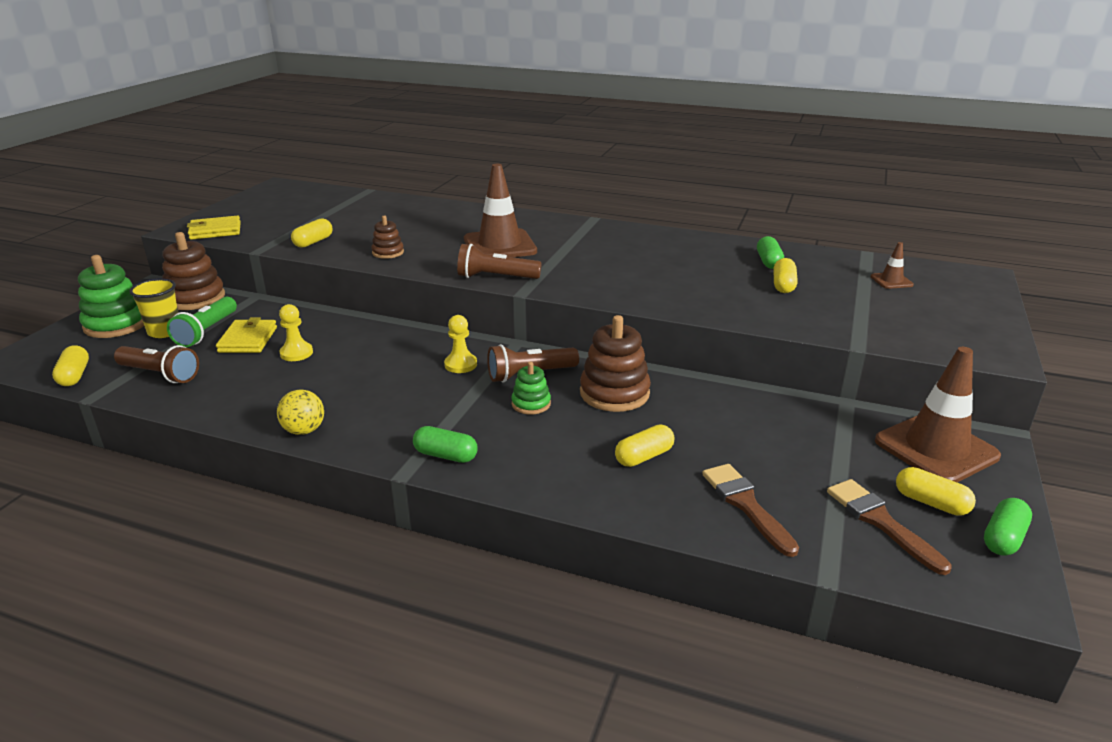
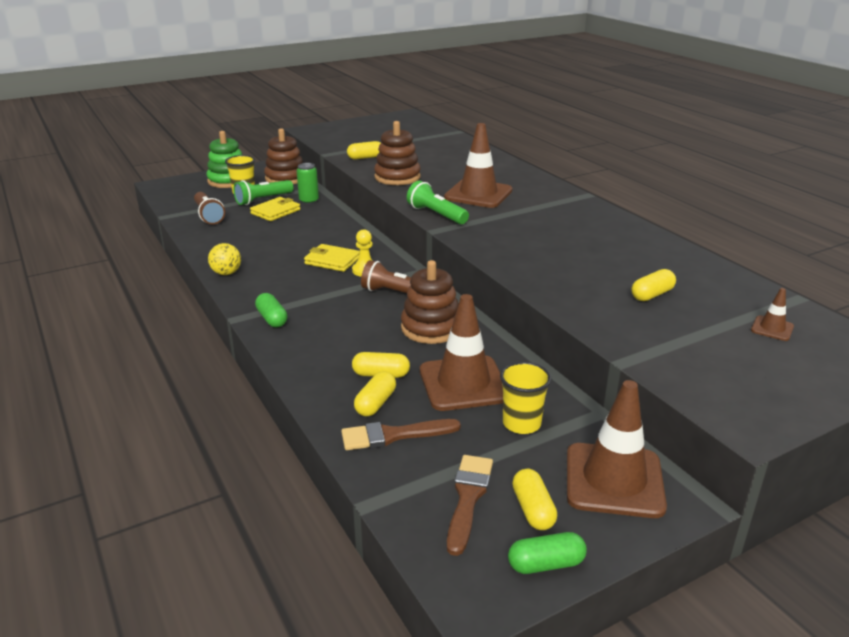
camera: 40 degrees right, 0 degrees up
yellow capsule [52,345,89,386] -> yellow capsule moved to [354,371,396,417]
yellow wallet [187,216,241,240] -> yellow wallet moved to [304,244,360,272]
yellow pawn [279,304,313,361] -> none
brown stacking toy [371,216,404,259] -> brown stacking toy [374,121,421,185], size x1.82
brown flashlight [457,244,542,279] -> green flashlight [407,181,469,224]
green stacking toy [511,361,551,414] -> none
brown brush [702,464,799,557] -> brown brush turned 120 degrees counterclockwise [341,419,461,450]
green capsule [757,236,784,269] -> none
none -> green can [297,163,319,204]
none -> brown traffic cone [420,294,503,411]
none -> yellow cup [500,362,551,434]

